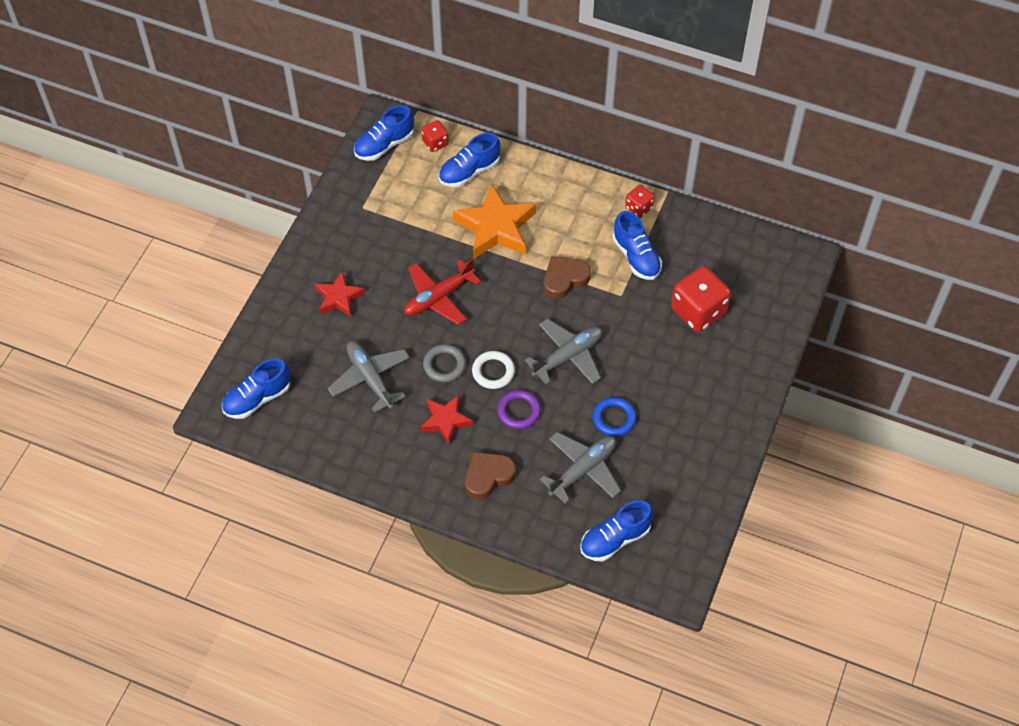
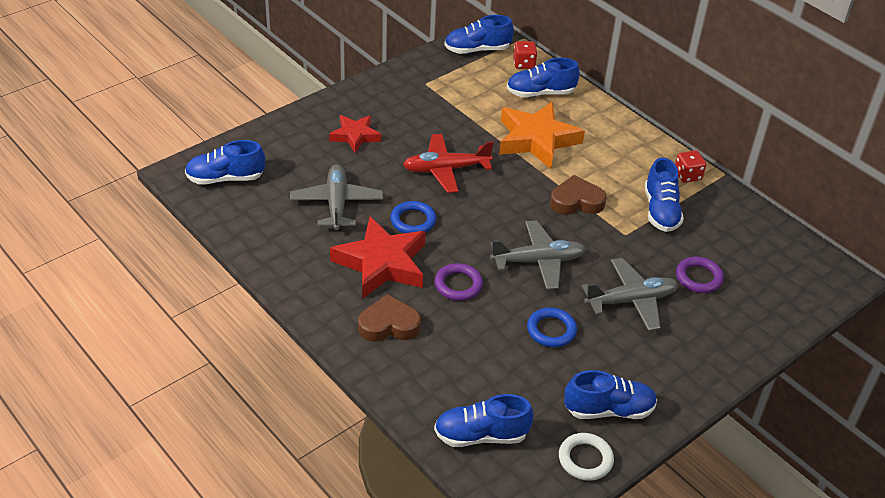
camera: 25 degrees right, 15 degrees down
red star [420,395,473,444] -> red star [330,217,426,299], size x1.71
grey ring [423,344,466,382] -> blue ring [390,201,436,233]
white ring [472,351,515,389] -> white ring moved to [559,433,614,481]
grey plane [540,432,621,504] -> grey plane moved to [582,258,679,331]
red dice [671,266,731,332] -> purple ring [676,257,724,293]
none -> blue shoe [564,370,657,419]

